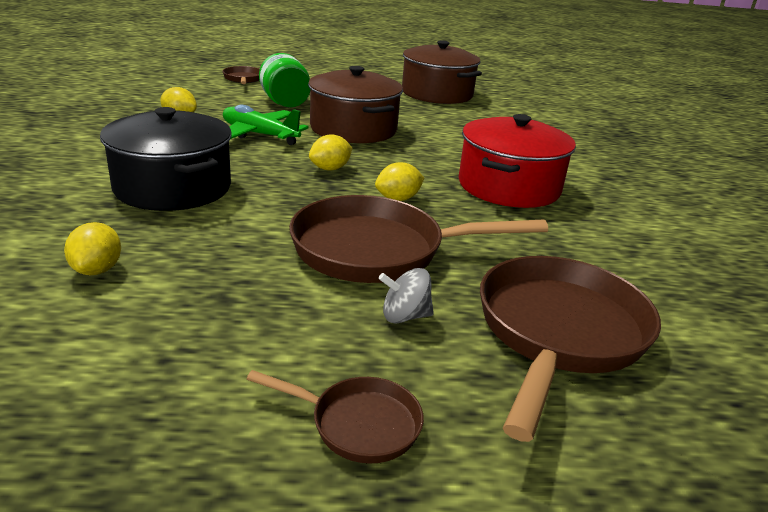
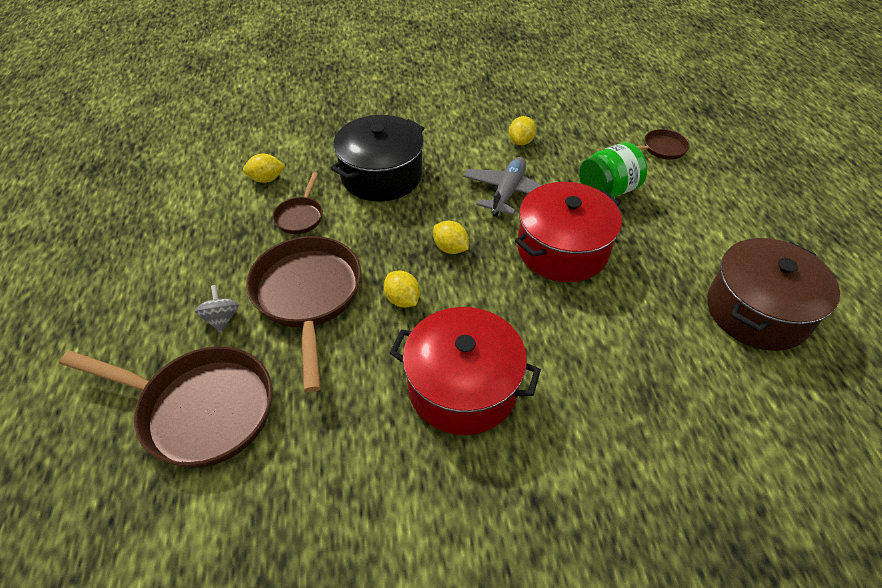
camera: 85 degrees right, 20 degrees up
green plane [223,105,309,145] -> grey plane [463,157,542,217]
brown pan [247,370,424,464] -> brown pan moved to [273,172,323,234]
brown pot [308,66,403,143] -> red pot [515,182,622,282]

